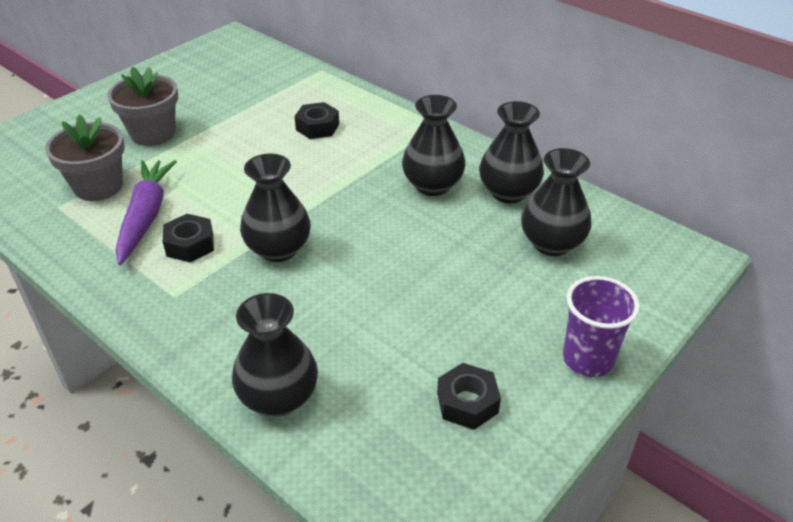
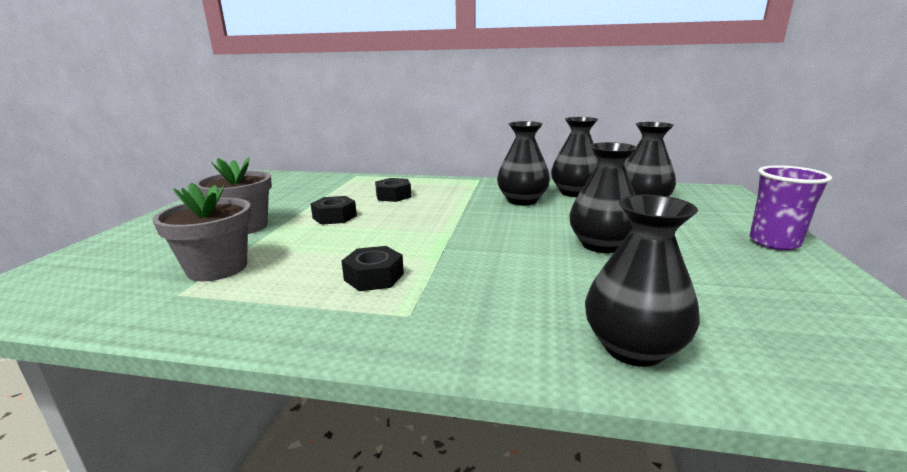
camera: 30 degrees left, 20 degrees down
purple carrot [116,160,177,265] -> none
black vase [240,153,311,262] -> black vase moved to [569,142,637,253]
black nut [437,363,501,430] -> black nut moved to [310,196,357,225]

